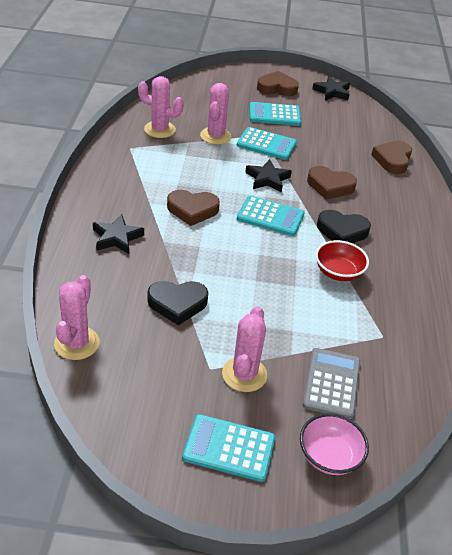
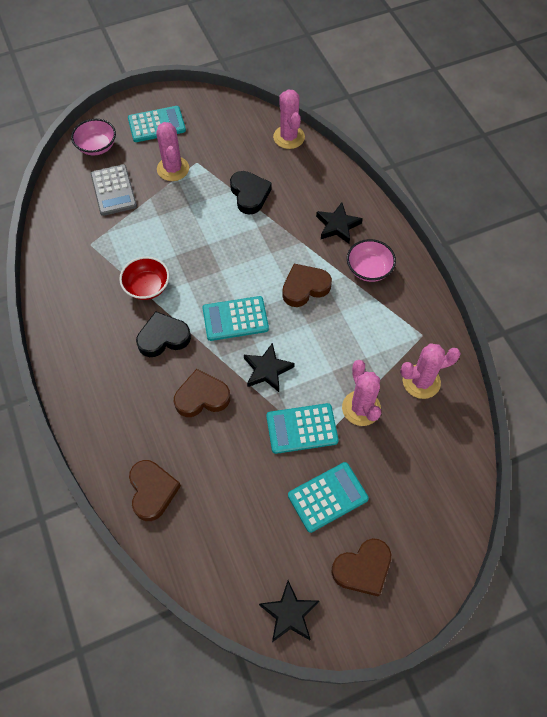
camera: 155 degrees right, 20 degrees up
black heart [147,281,208,326] -> black heart turned 105 degrees clockwise [230,171,272,215]
none -> pink bowl [347,239,396,282]

